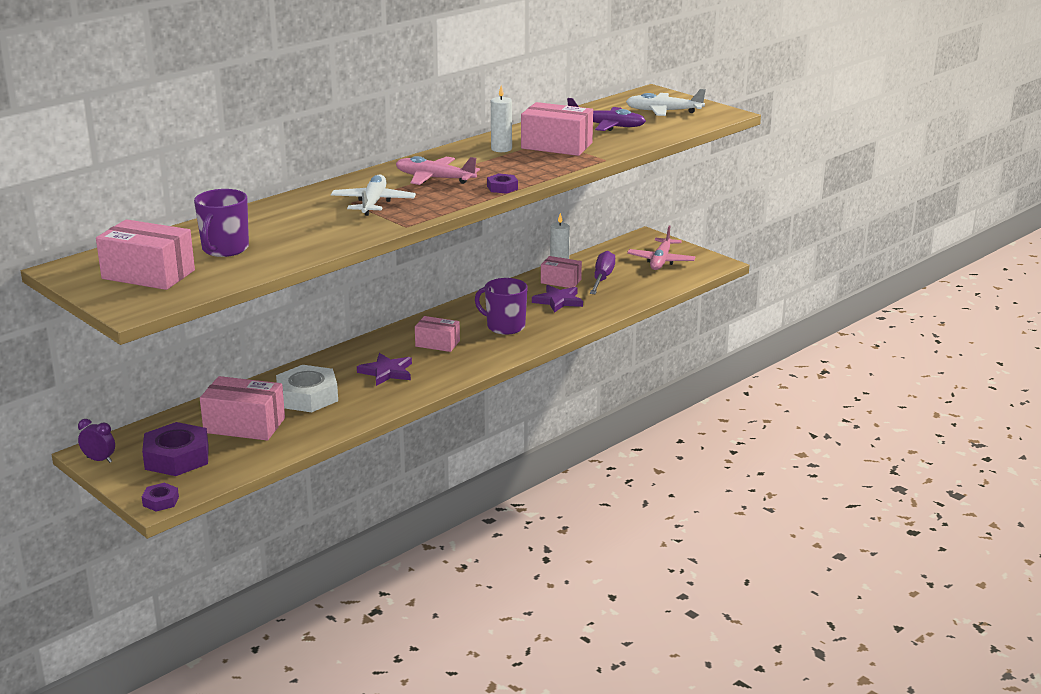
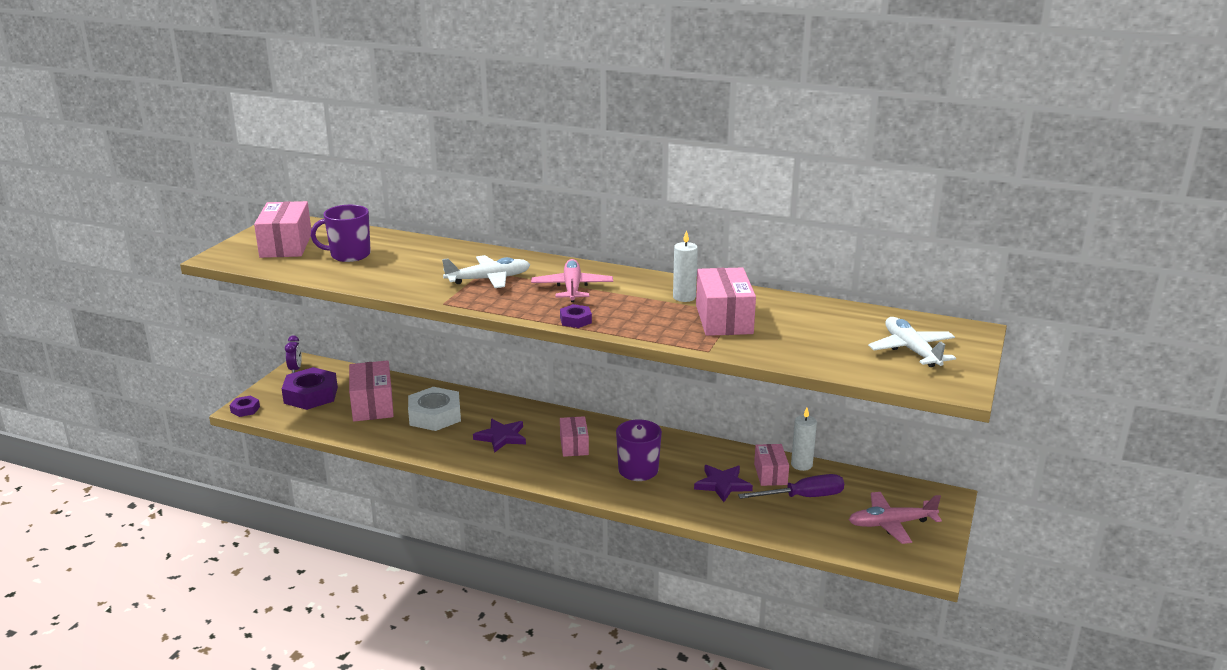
camera: 65 degrees right, 0 degrees up
purple plane [567,98,646,131] -> none

